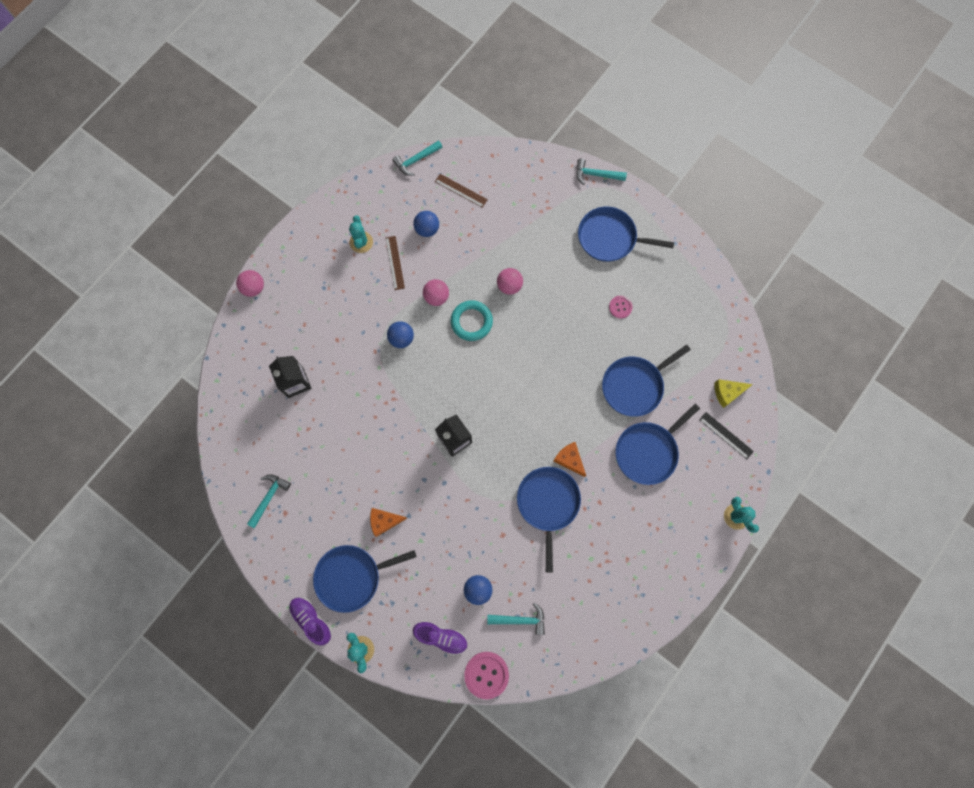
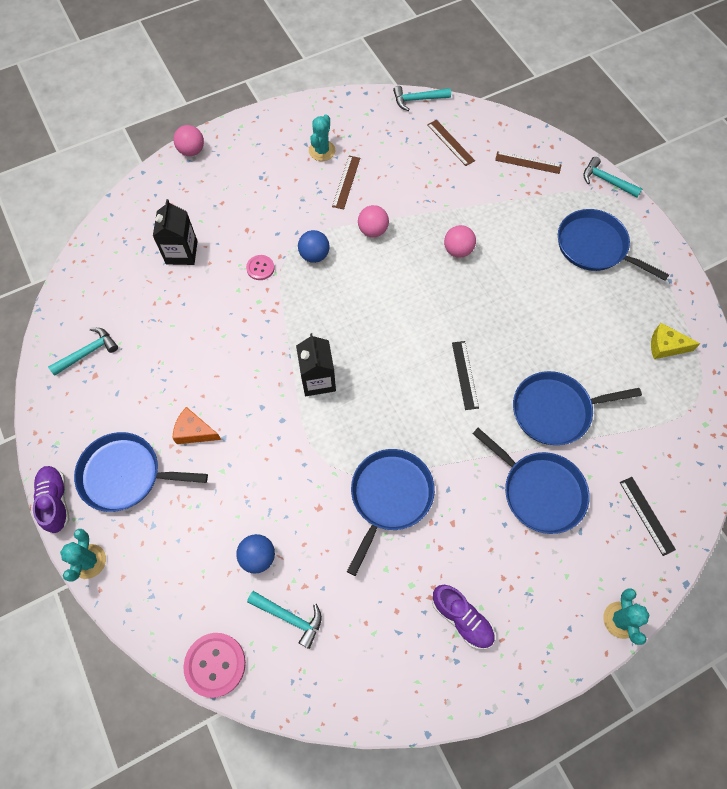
camera: 25 degrees right, 10 degrees down
blue ball [413,211,439,237] -> none
purple shoe [413,620,468,655] -> purple shoe moved to [432,585,495,649]
turquoise ring [451,300,493,341] -> none
orange cheese [553,442,586,477] -> none
pink button [609,296,633,318] -> pink button moved to [246,255,274,280]
blue pan [616,404,700,485] -> blue pan turned 120 degrees counterclockwise [472,428,590,534]
yellow cheese [715,379,753,408] -> yellow cheese moved to [651,323,701,359]
none -> black ruler [452,341,479,410]
none -> brown ruler [495,151,561,174]

